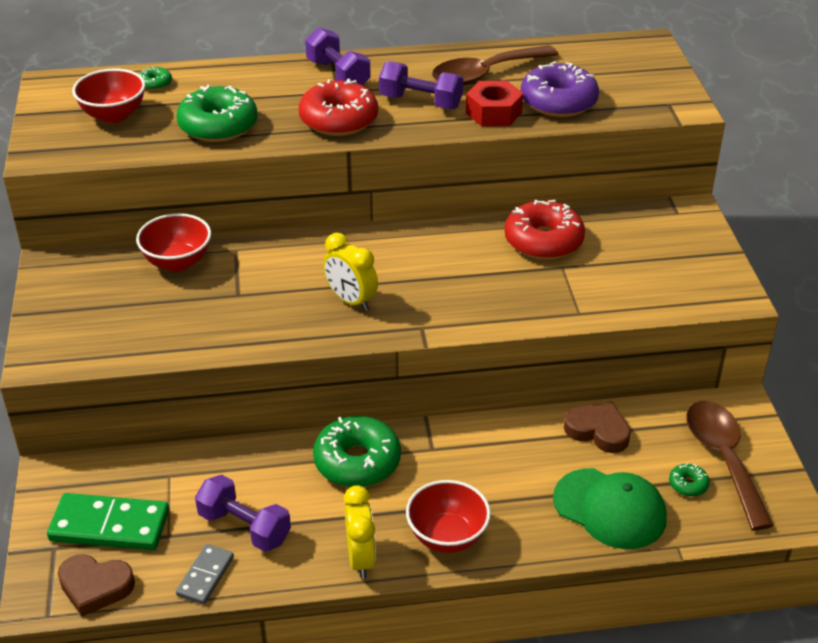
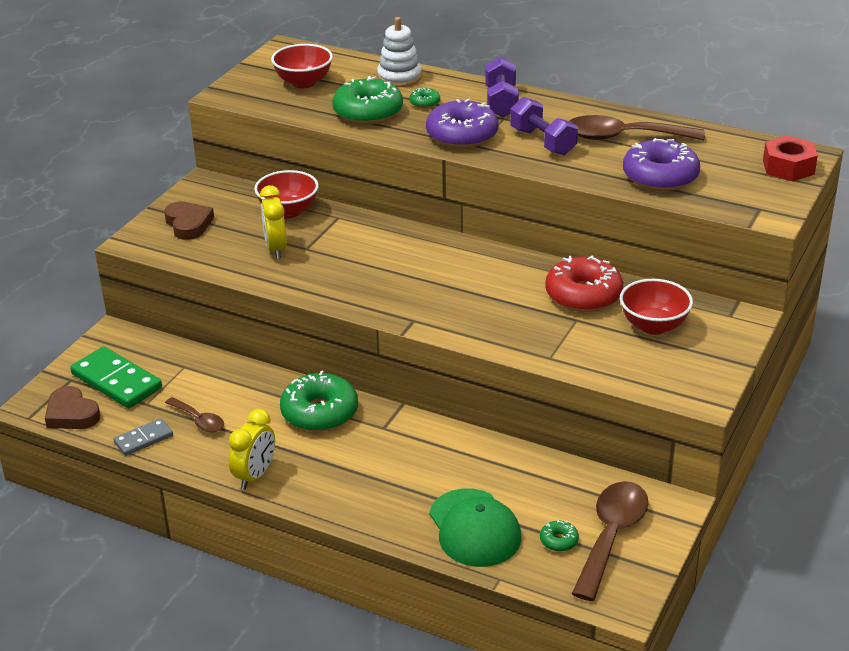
camera: 35 degrees right, 5 degrees down
green donut [139,66,172,90] -> green donut moved to [409,87,440,108]
purple dumbbell [195,475,291,552] -> brown spoon [165,397,224,432]
red donut [299,79,378,136] -> purple donut [426,98,499,148]
yellow clock [323,233,378,311] -> yellow clock moved to [260,185,287,259]
red bowl [406,480,491,553] -> red bowl moved to [620,279,693,335]
red nut [466,81,523,126] -> red nut moved to [763,135,818,181]
brown heart [564,402,631,453] -> brown heart moved to [164,201,214,240]
none -> white stacking toy [377,17,422,87]

